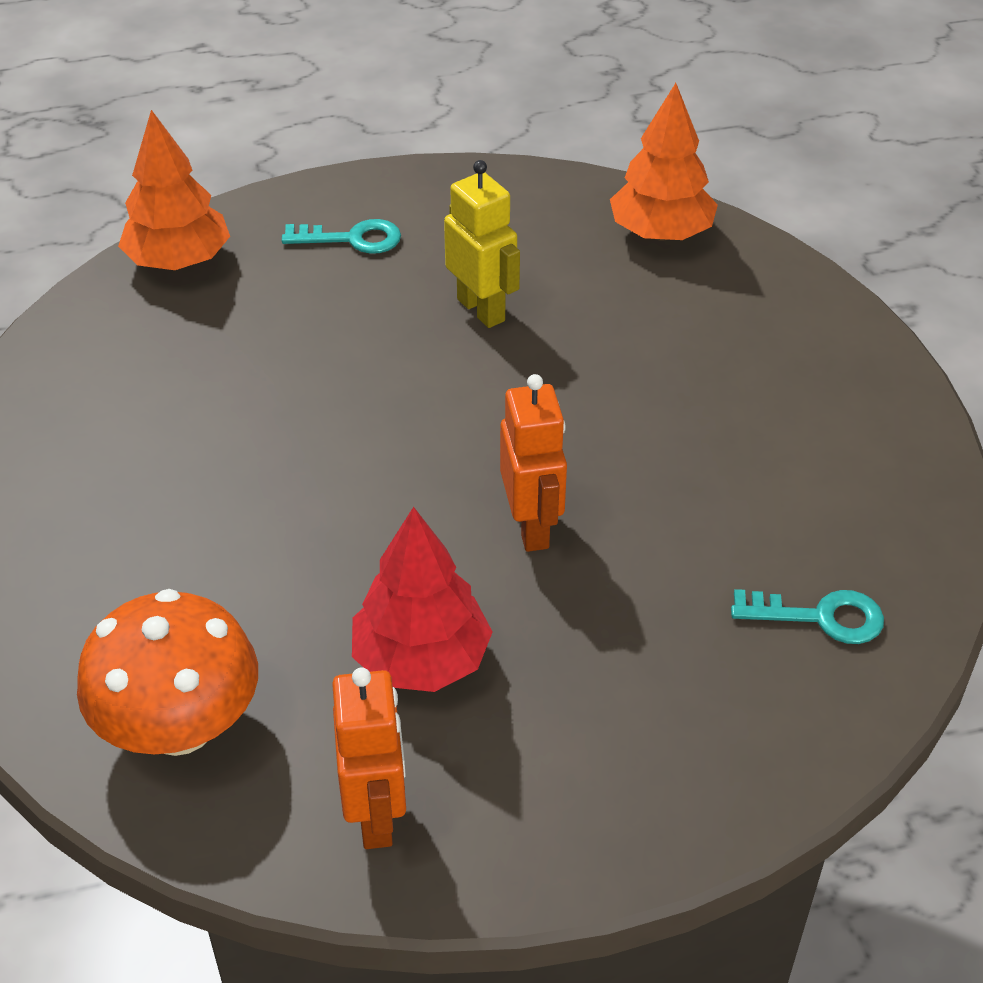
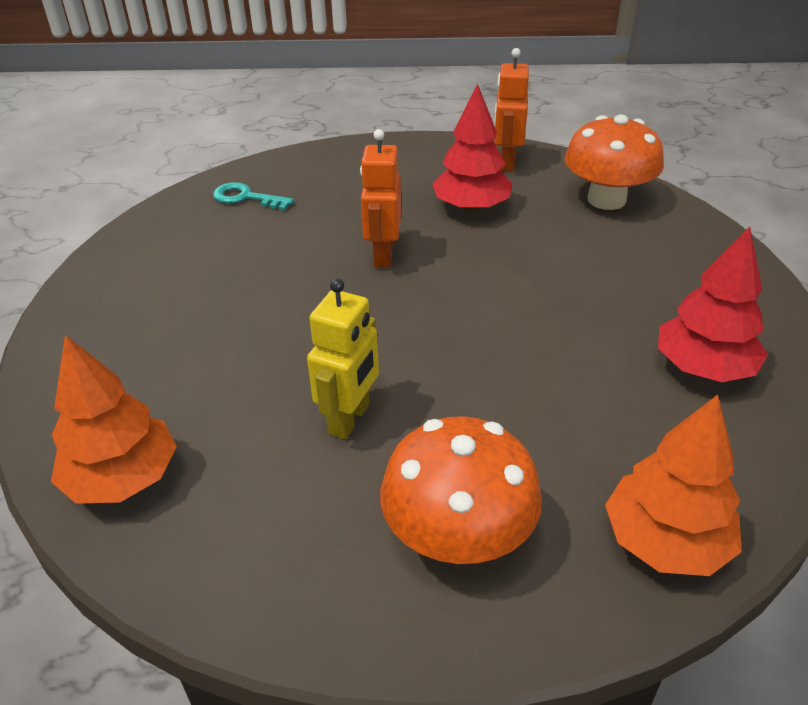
camera: 165 degrees left, 5 degrees down
turquoise key [282,219,401,254] -> orange mushroom [380,416,542,564]
yellow robot [444,160,520,328] -> yellow robot turned 135 degrees counterclockwise [307,278,379,440]
none -> red tree [658,226,768,382]

